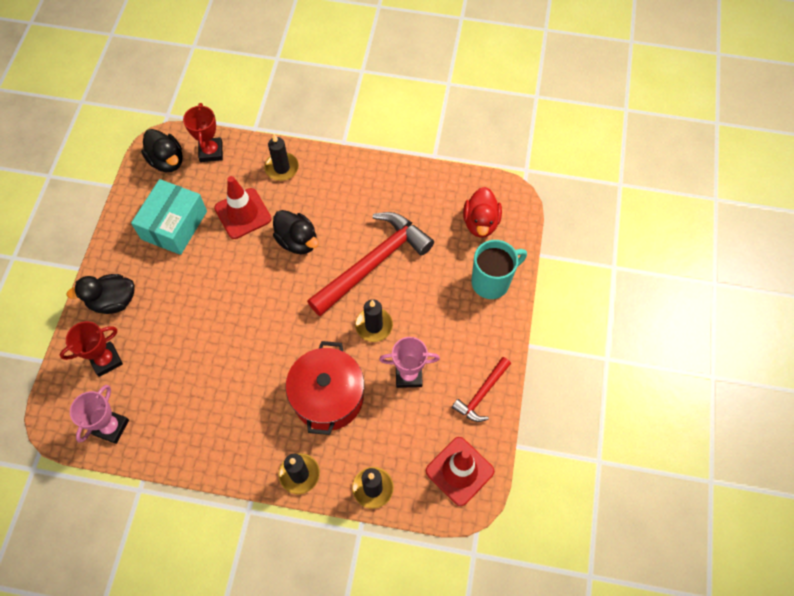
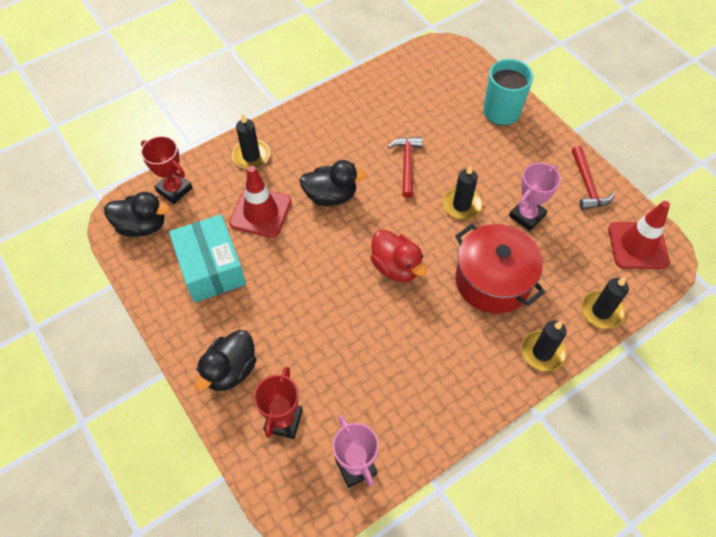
camera: 45 degrees left, 5 degrees down
red hammer [307,212,434,316] -> red hammer [388,137,423,198], size x0.51
red duck [463,187,502,238] -> red duck moved to [370,229,426,282]

